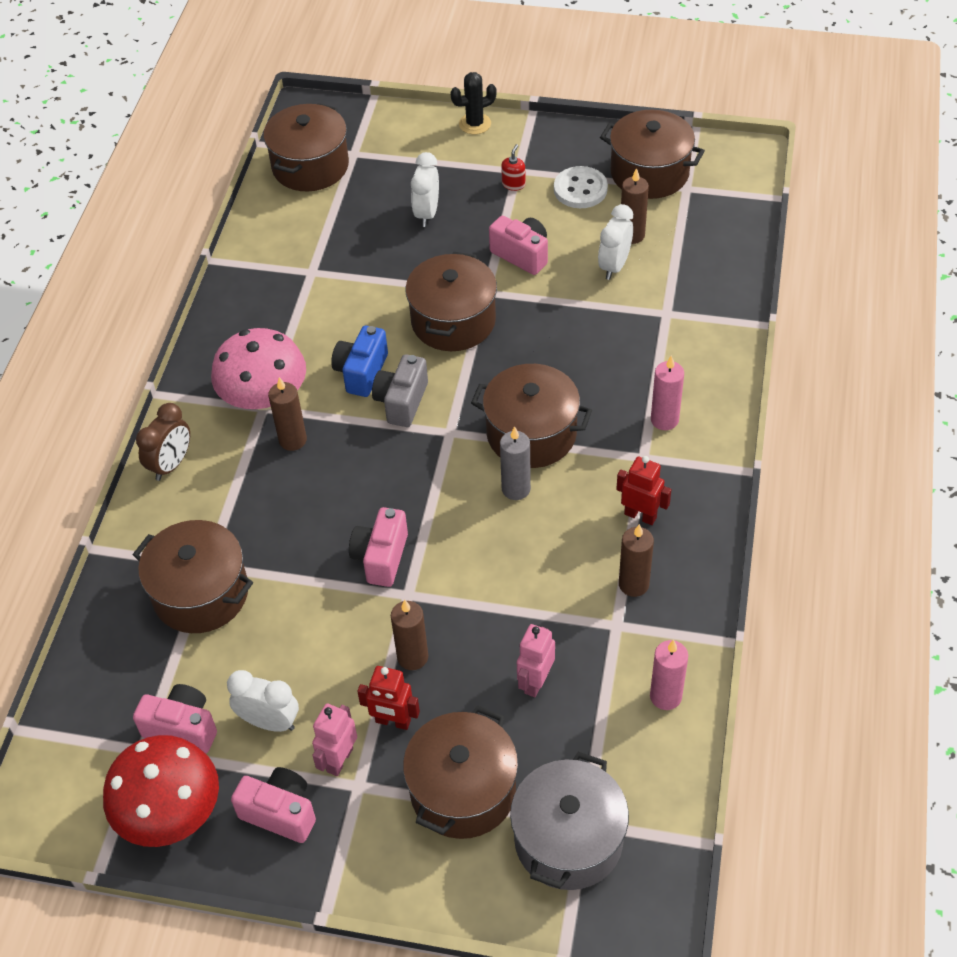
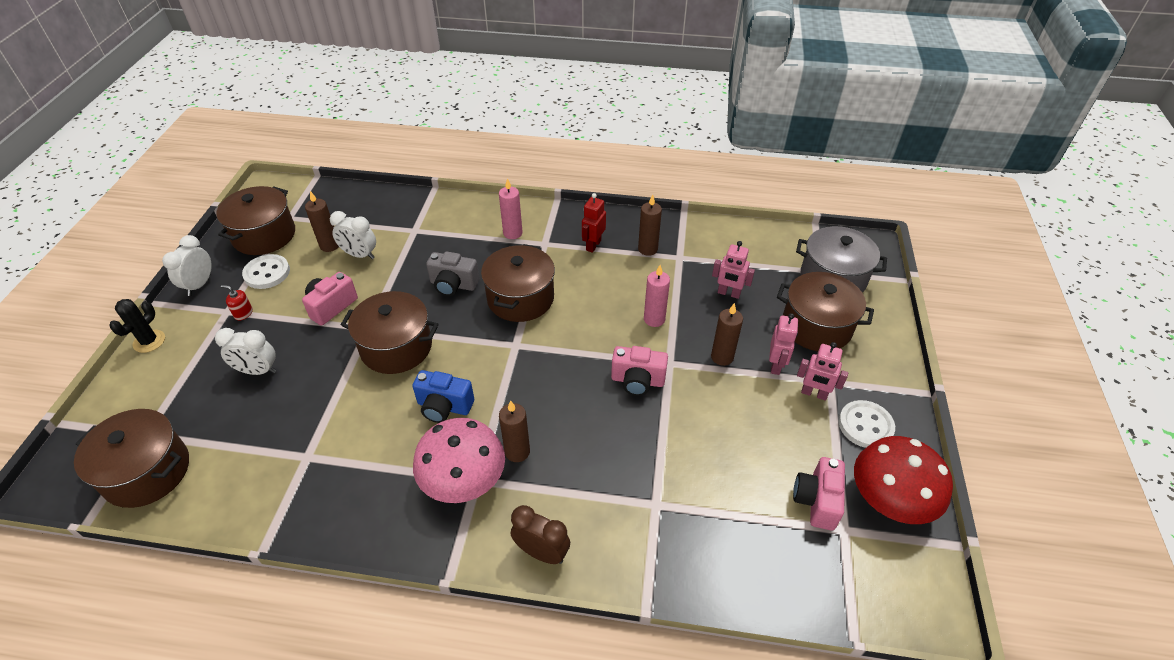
camera: 95 degrees left, 5 degrees down
brown pot [133,520,253,633] -> none
white clock [227,670,299,732] -> white clock moved to [162,235,212,296]
pink camera [231,767,316,843] -> white button [839,400,895,448]
red robot [357,666,420,730] -> pink robot [769,313,798,375]
grey camera [372,354,428,427] -> grey camera moved to [426,252,479,296]
black cactus [450,72,497,134] -> black cactus turned 45 degrees clockwise [109,299,165,353]
grey candle [500,426,531,500] -> none
pink candle [650,640,688,710] -> pink candle moved to [644,265,670,327]

